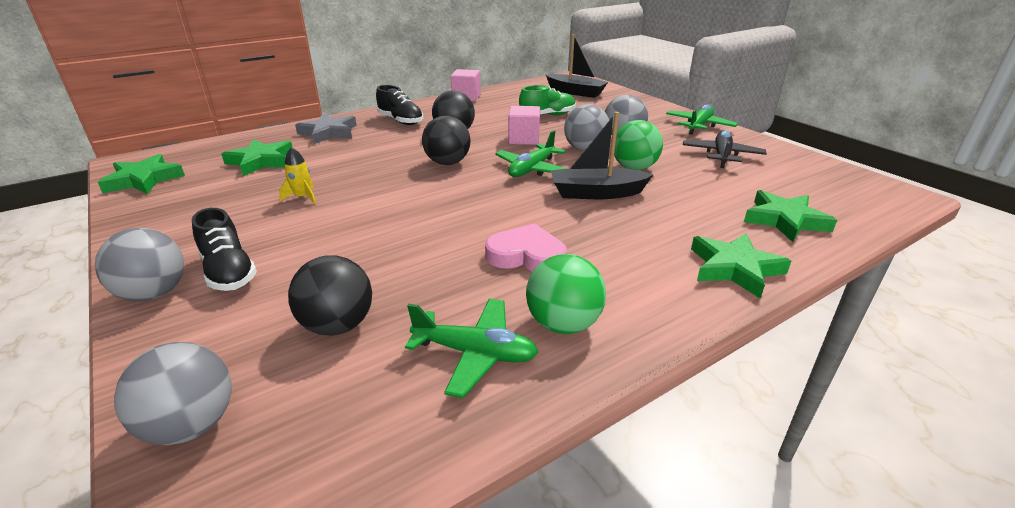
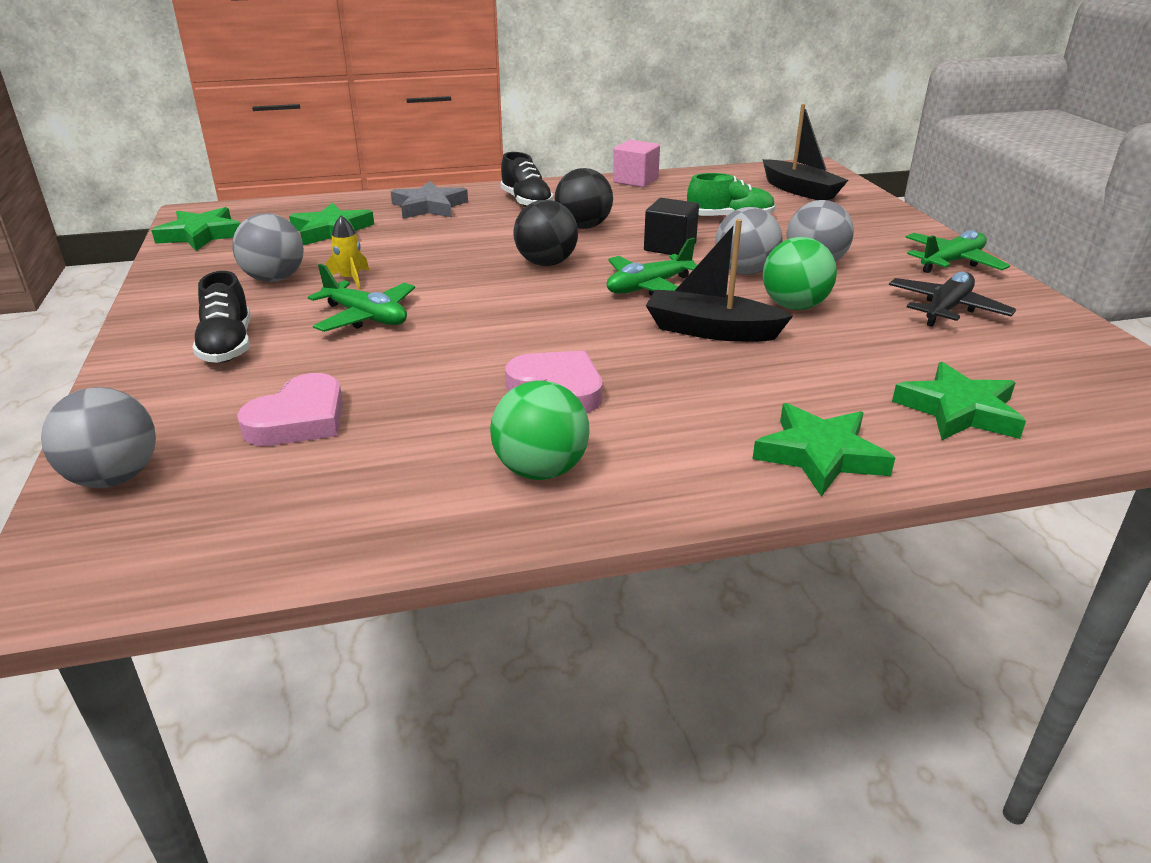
camera: 20 degrees right, 0 degrees up
grey ball [95,228,184,302] -> grey ball moved to [232,213,304,282]
black ball [288,256,372,336] -> pink heart [237,373,343,446]
green plane [405,298,539,398] -> green plane moved to [308,264,415,332]
pink cube [508,106,540,145] -> black cube [644,198,699,255]

